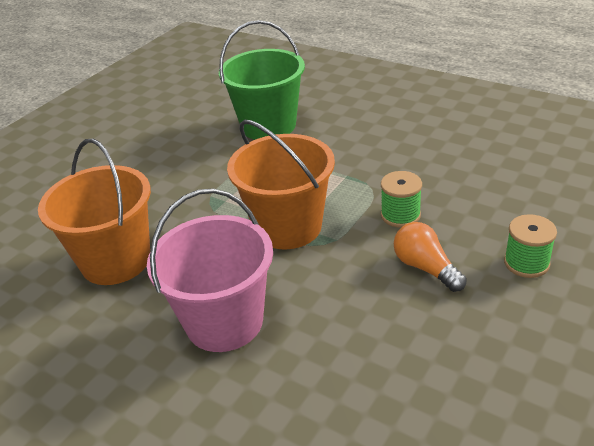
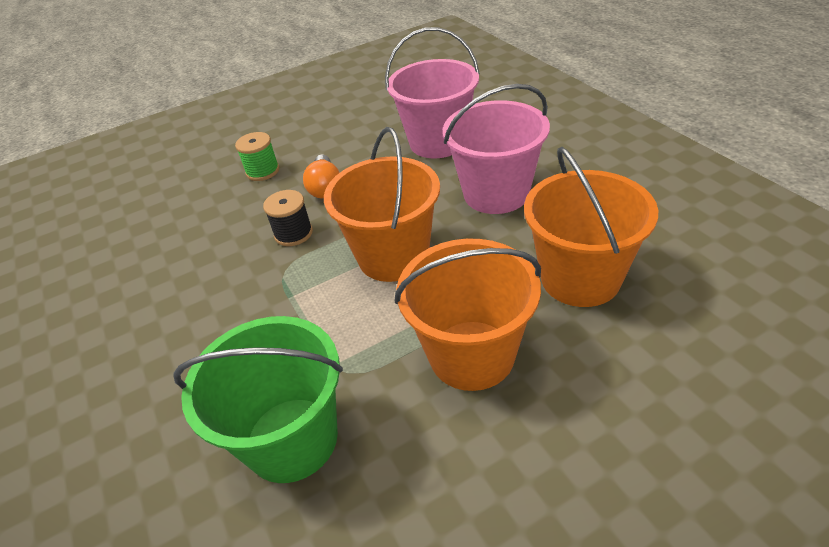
camera: 150 degrees left, 5 degrees up
green spool [381,171,422,228] -> black spool [263,190,313,246]
none -> pink bucket [385,27,480,158]
none -> orange bucket [395,239,541,391]

